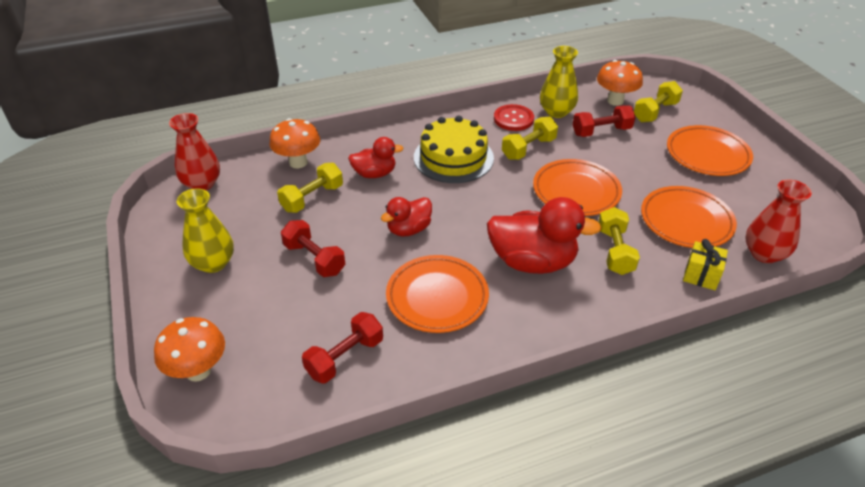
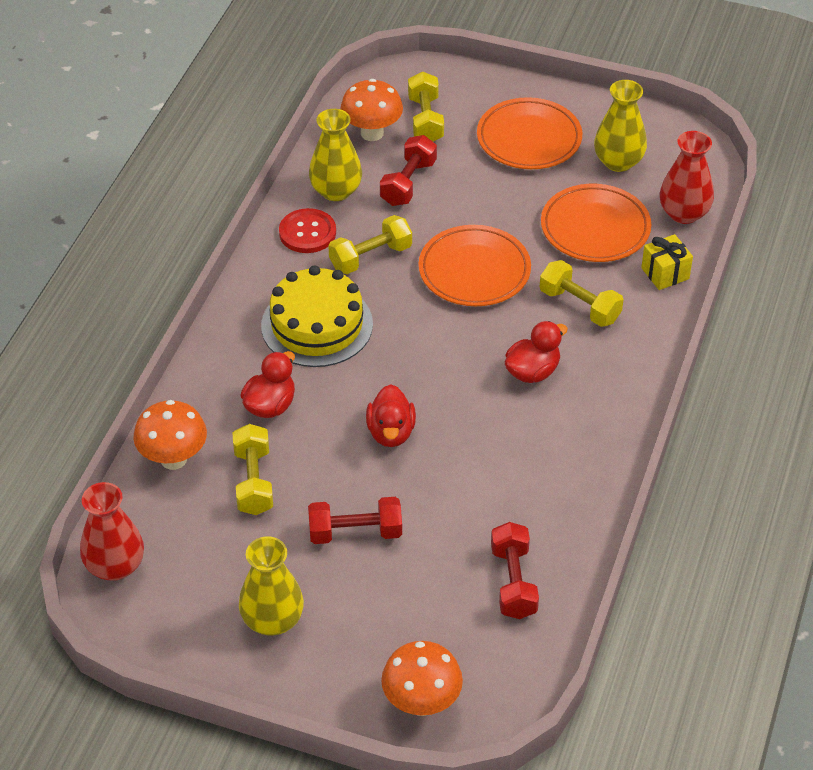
camera: 50 degrees left, 5 degrees up
orange plate [386,255,489,333] -> none
red duck [487,197,602,274] -> red duck [505,321,568,383], size x0.58
yellow dumbbell [502,117,558,160] -> yellow dumbbell turned 60 degrees clockwise [328,215,412,274]
none -> yellow vase [594,80,647,172]

